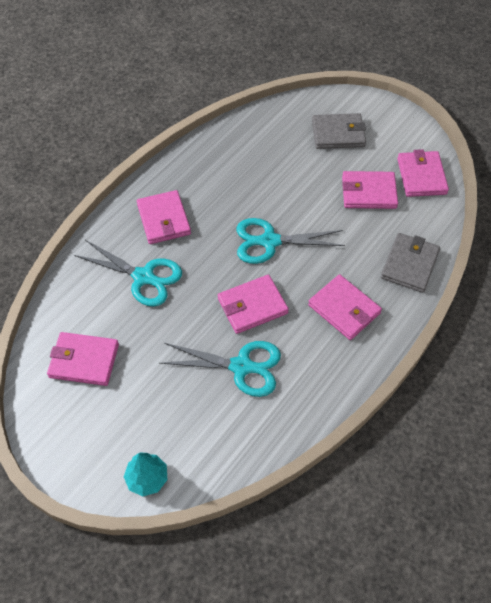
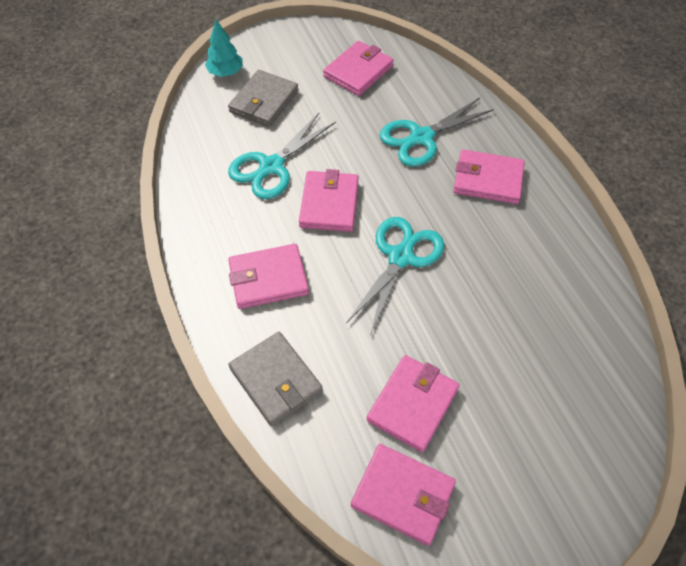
camera: 120 degrees right, 0 degrees up
grey wallet [312,113,366,149] -> grey wallet moved to [228,70,299,127]

